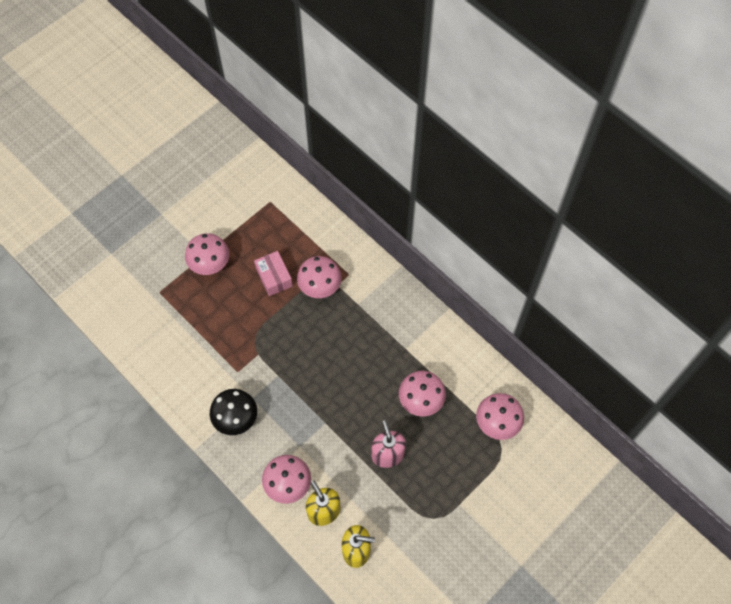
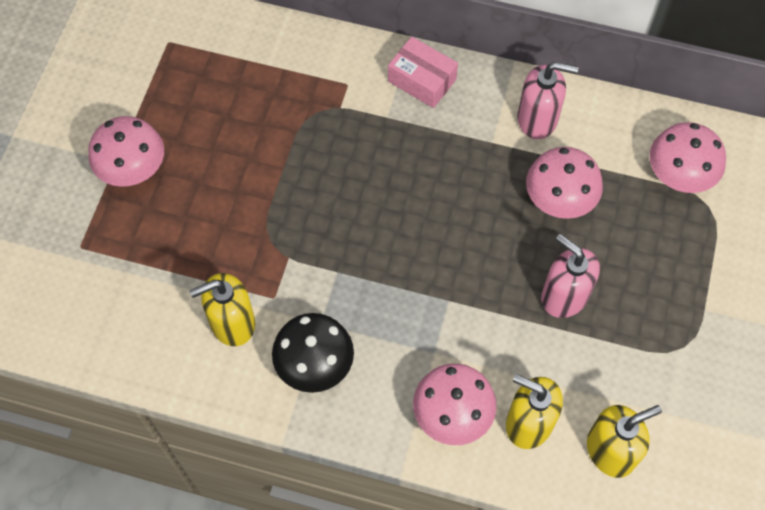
camera: 30 degrees left, 0 degrees up
pink box [254,251,293,296] -> pink box moved to [388,37,458,108]
pink mushroom [297,256,342,298] -> none
none -> yellow soap dispenser [190,273,255,346]
none -> pink soap dispenser [518,62,578,139]

